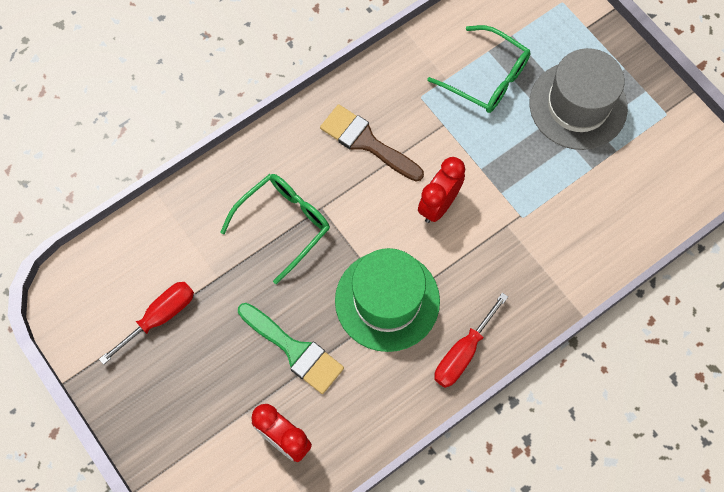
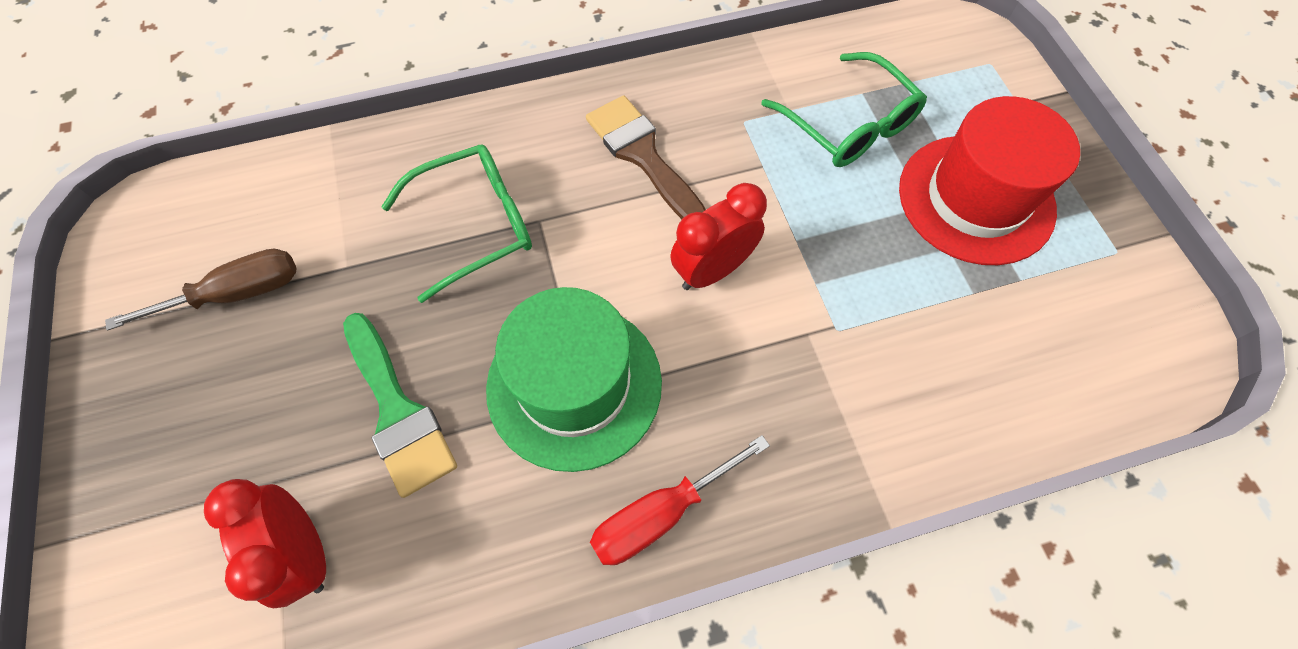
camera: 20 degrees right, 5 degrees down
red screwdriver [99,282,194,365] -> brown screwdriver [105,249,297,330]
grey hat [530,48,628,150] -> red hat [899,96,1080,265]

